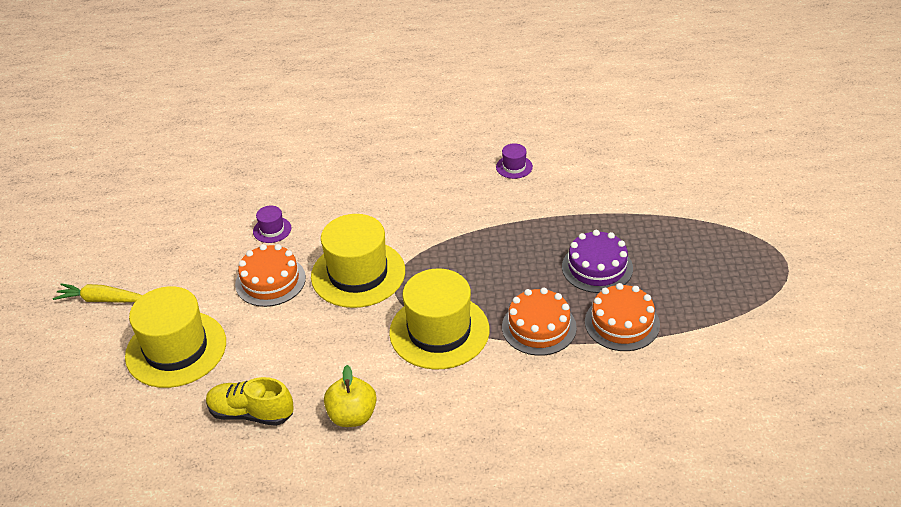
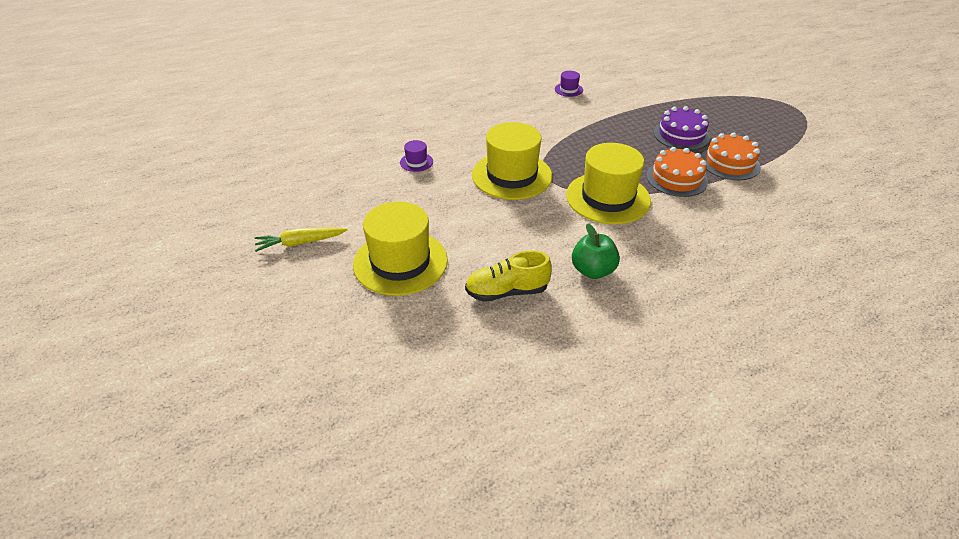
camera: 25 degrees left, 0 degrees up
orange cake [235,244,306,307] -> none
yellow apple [324,365,377,427] -> green apple [572,223,620,279]

